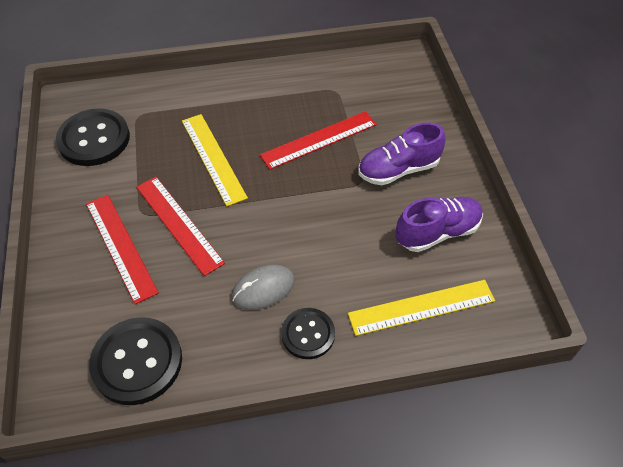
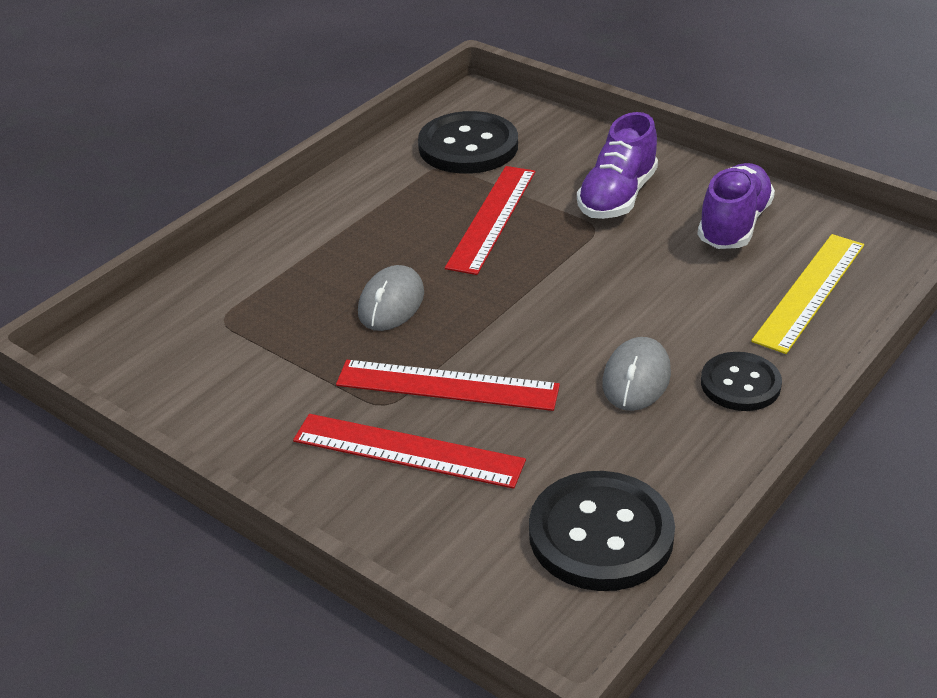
camera: 40 degrees left, 15 degrees down
black button [56,109,130,166] -> black button moved to [418,111,518,174]
yellow ruler [182,114,248,206] -> grey mouse [358,265,424,331]

